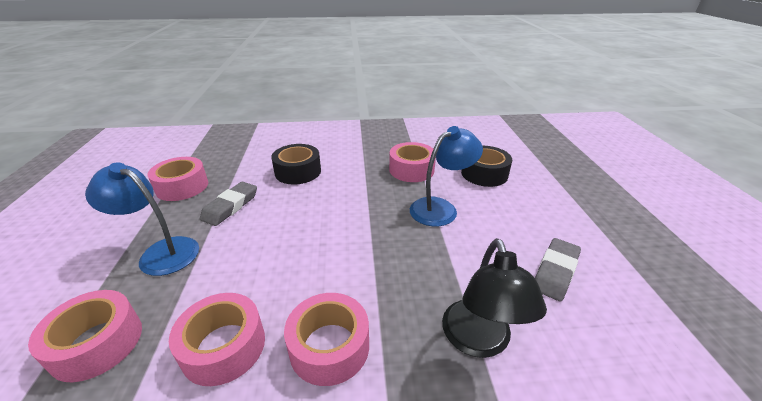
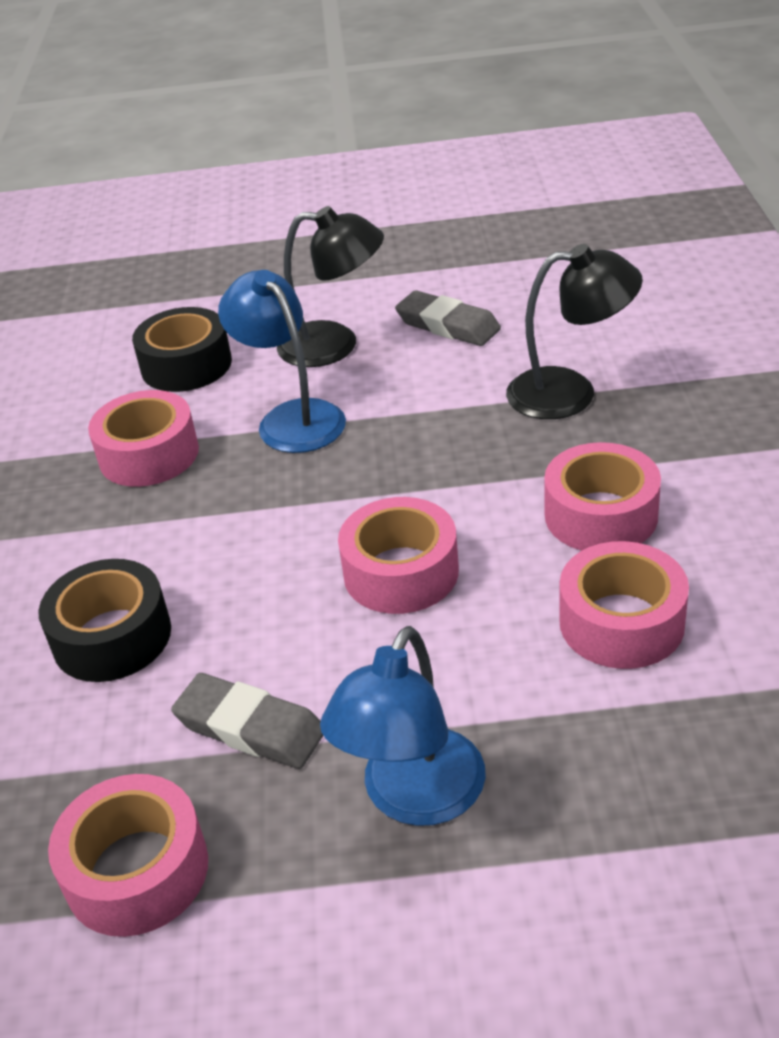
camera: 85 degrees left, 5 degrees up
pink tape [28,290,142,382] -> pink tape moved to [338,497,459,614]
none -> black lamp [277,206,384,367]

